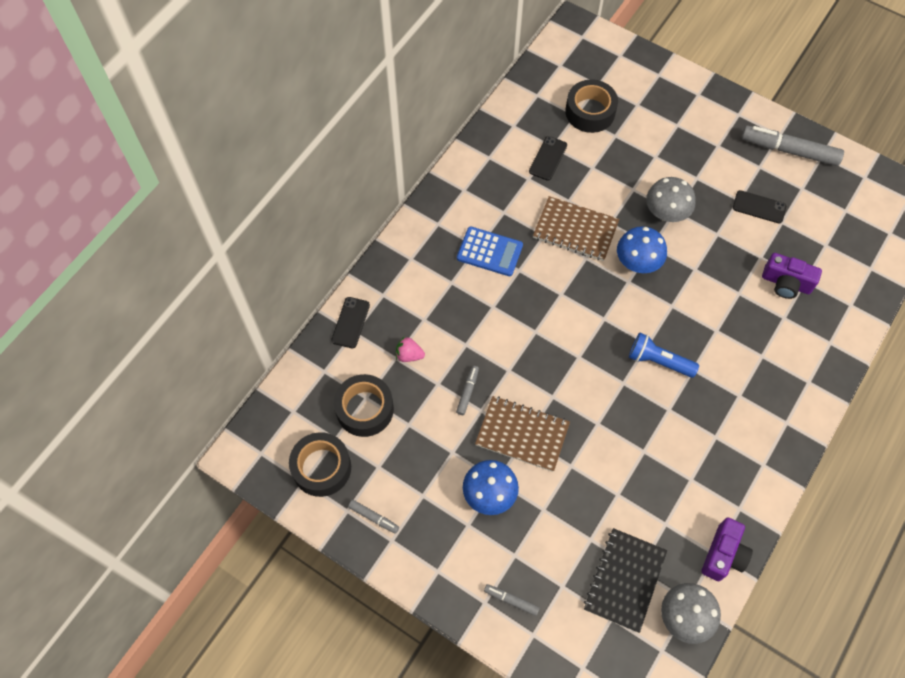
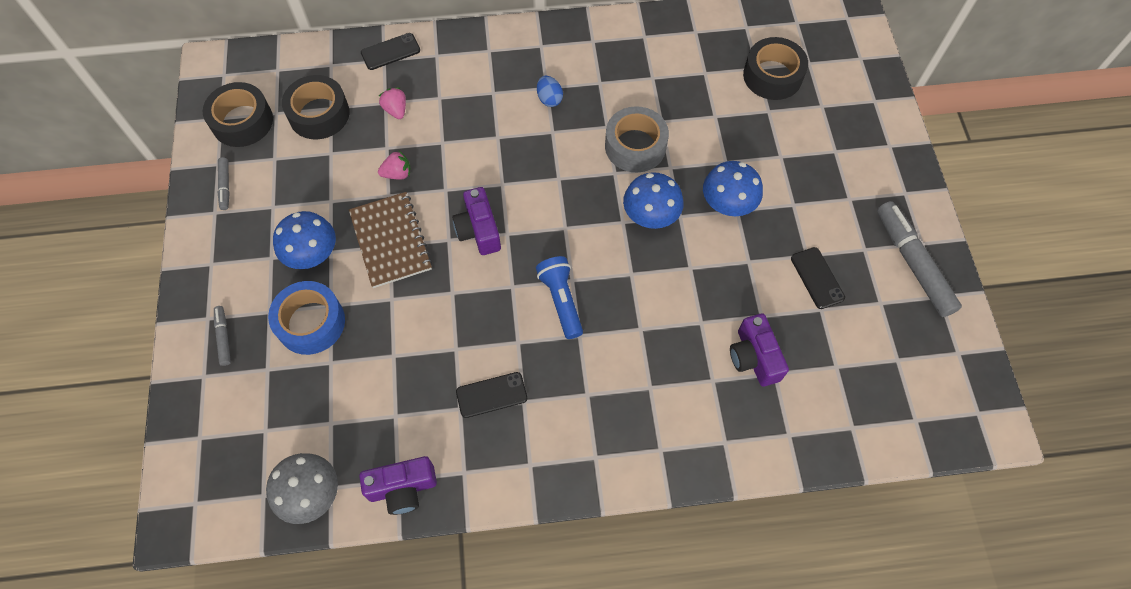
camera: 50 degrees right, 0 degrees up
grey marker [456,366,479,415] -> pink strawberry [378,151,410,180]
blue calculator [457,227,523,276] -> blue egg [537,76,563,107]
black phone [529,136,567,181] -> black phone moved to [456,372,527,418]
brown notebook [533,196,619,261] -> grey tape [605,106,669,172]
black notebook [584,528,667,633] -> none
grey mushroom [646,177,696,222] -> blue mushroom [703,161,763,216]
none -> blue tape [268,281,345,355]
none -> purple camera [452,187,501,255]

